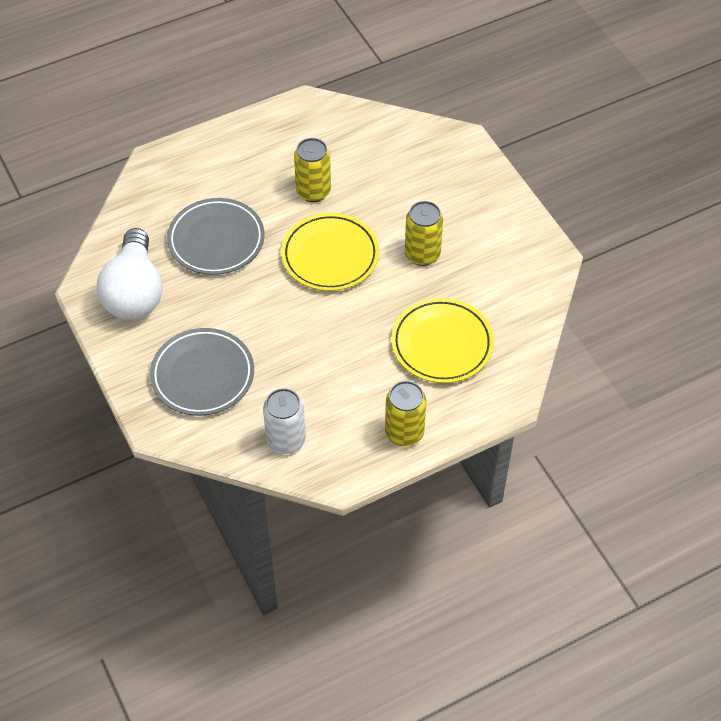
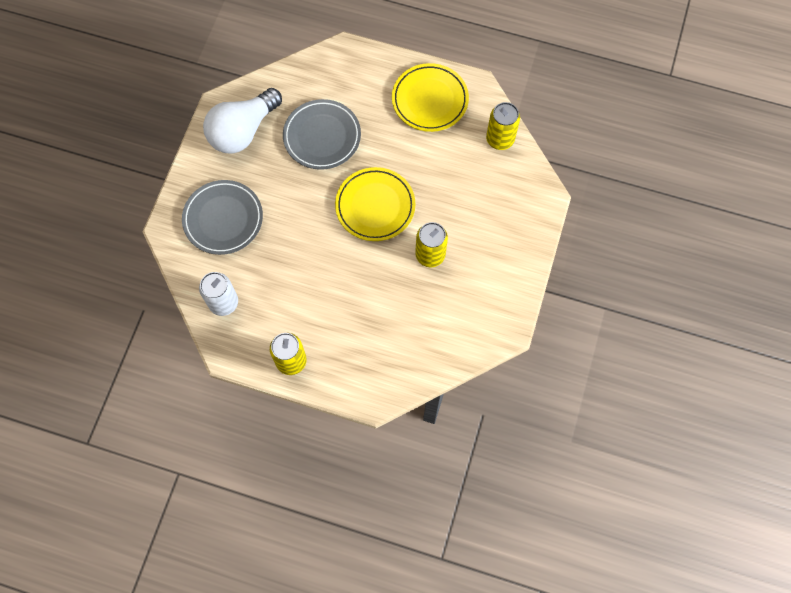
camera: 45 degrees right, 15 degrees up
yellow can [294,138,331,202] -> yellow can moved to [486,102,520,150]
yellow plate [391,298,494,383] -> yellow plate moved to [392,63,469,132]

